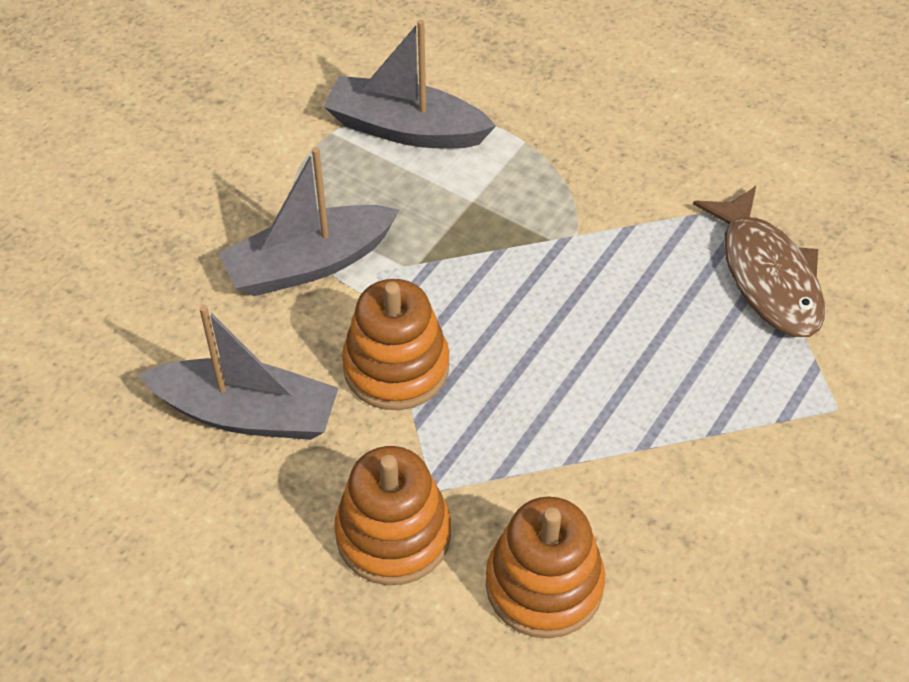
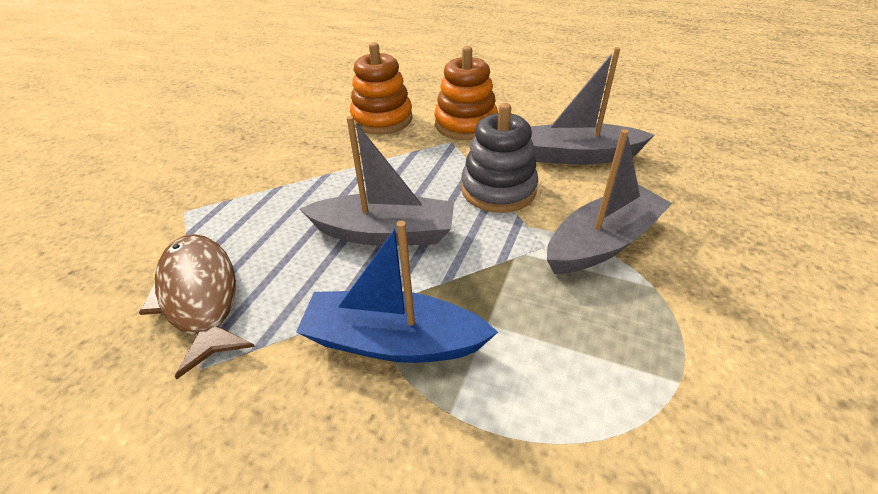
camera: 170 degrees right, 10 degrees down
grey boat [324,20,496,149] -> grey boat moved to [300,116,454,246]
orange stacking toy [342,279,449,410] -> grey stacking toy [461,103,538,213]
none -> blue boat [296,221,498,363]

